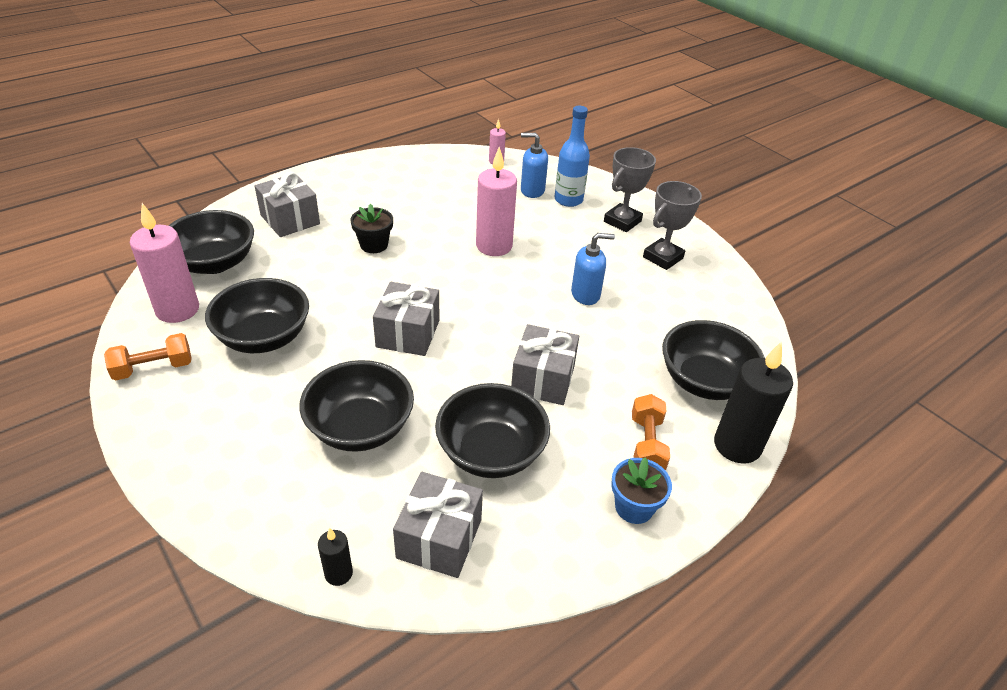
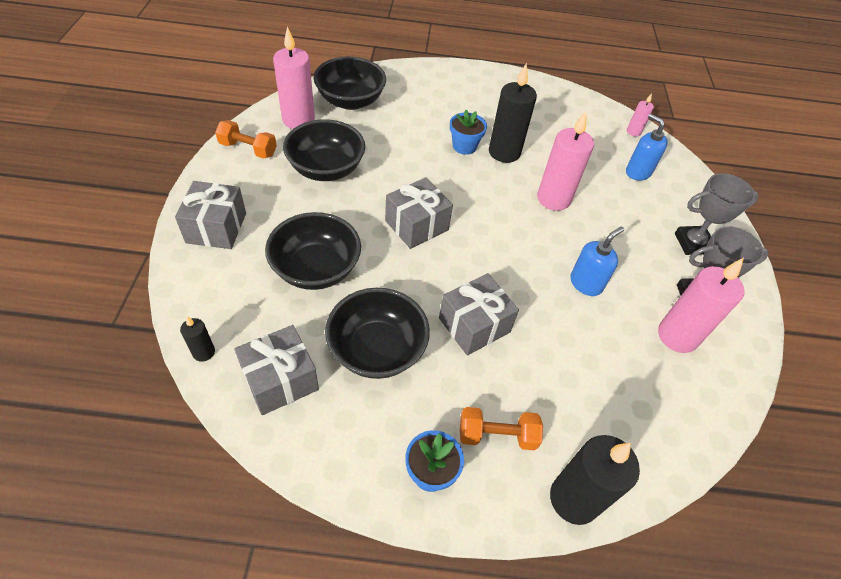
camera: 40 degrees right, 10 degrees up
grey gift [255,172,320,237] -> grey gift moved to [175,181,246,249]
black flower pot [350,204,393,253] -> blue flower pot [450,110,487,155]
blue bottle [554,106,590,207] -> none
blue soap dispenser [571,233,615,305] -> blue soap dispenser turned 75 degrees counterclockwise [570,226,624,296]
orange dumbbell [632,394,670,470] -> orange dumbbell turned 45 degrees clockwise [460,407,543,450]
black bowl [662,320,765,400] -> none
none -> black candle [489,63,537,163]
none -> pink candle [658,258,745,353]

